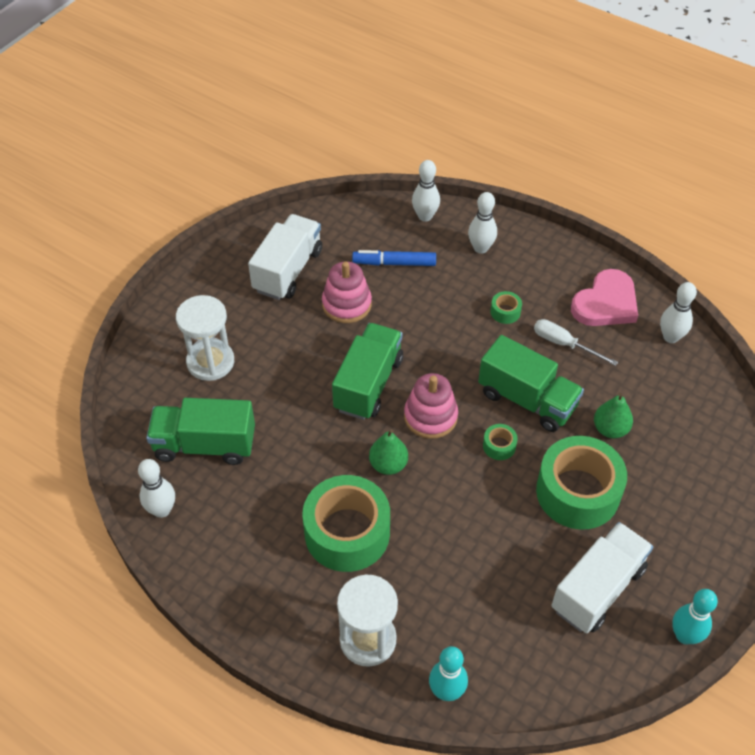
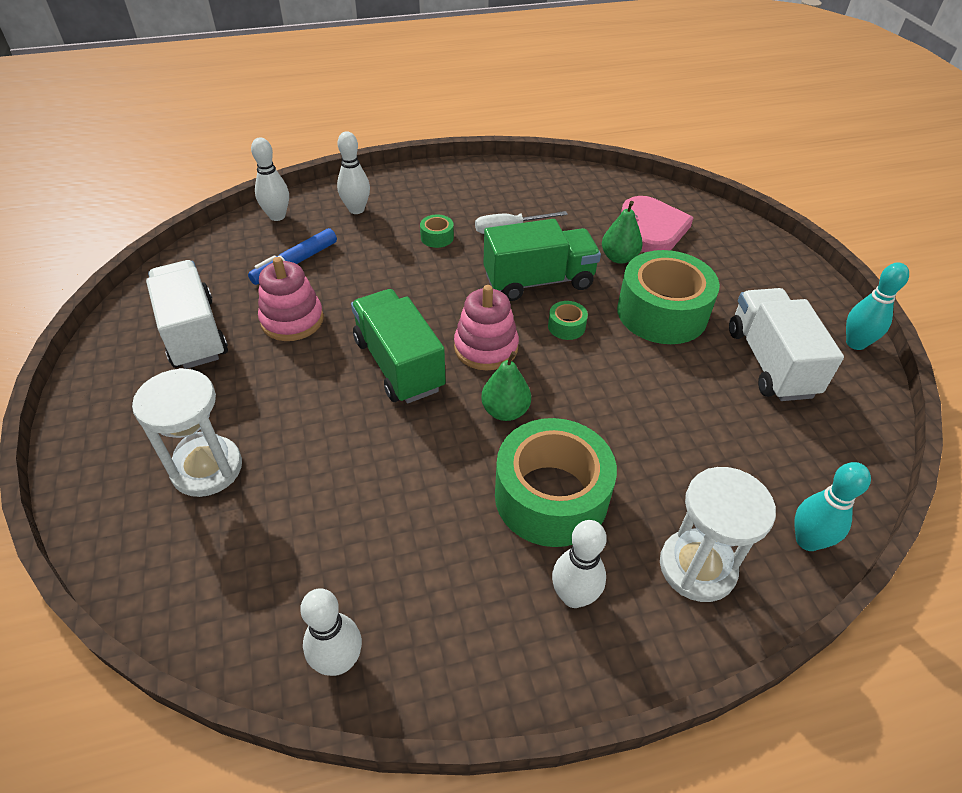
camera: 50 degrees left, 5 degrees down
green truck [146,398,255,465] -> none
pink heart [571,269,638,326] -> pink heart moved to [621,196,694,252]
white bowling pin [660,282,697,343] -> white bowling pin moved to [552,520,607,608]

